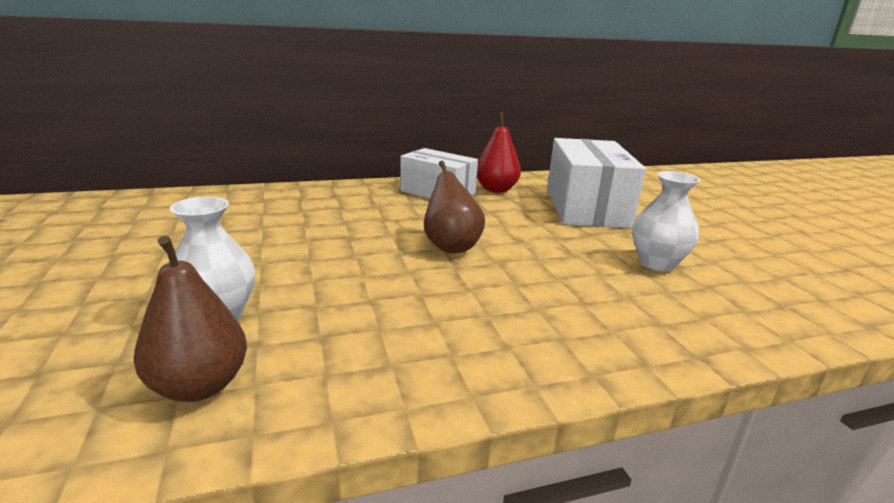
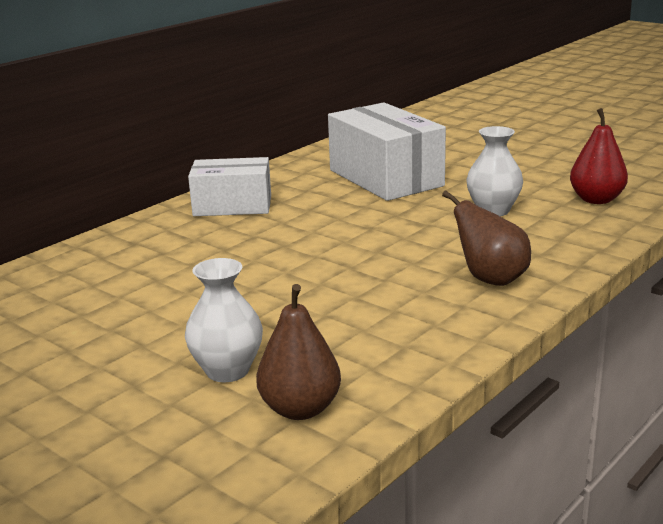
camera: 30 degrees left, 0 degrees up
brown pear [424,161,485,253] -> brown pear moved to [442,190,531,286]
red pear [477,112,521,193] -> red pear moved to [570,108,628,204]

